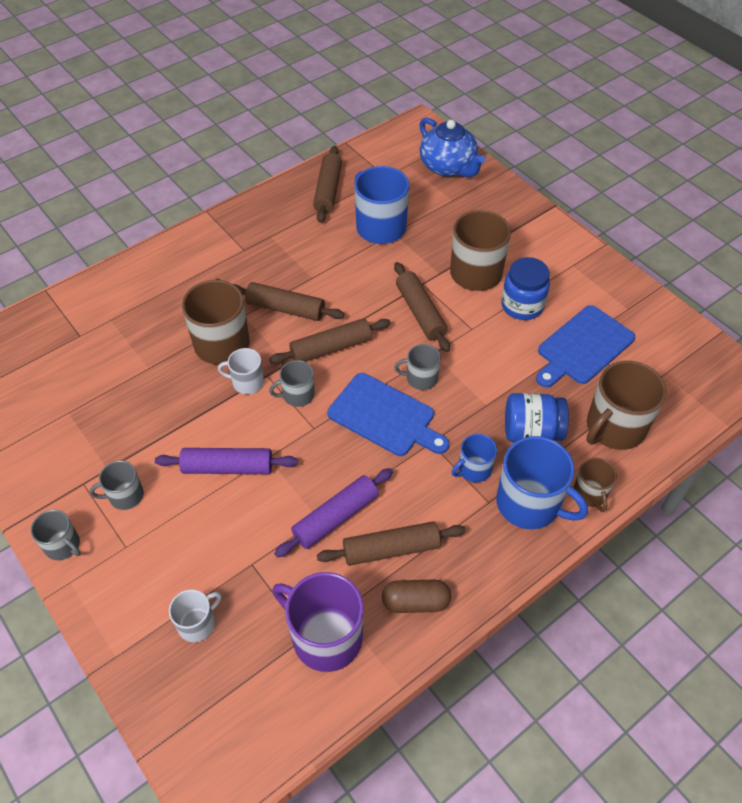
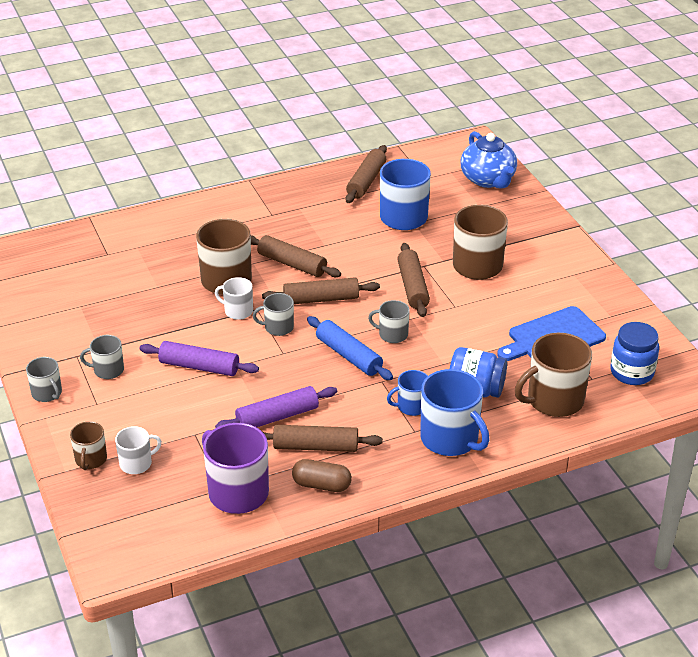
camera: 15 degrees right, 15 degrees down
blue cutting board [327,373,449,456] -> blue rolling pin [307,316,393,380]
blue jar [501,257,550,320] -> blue jar moved to [610,322,659,385]
brown mug [573,458,617,512] -> brown mug moved to [70,421,107,470]

